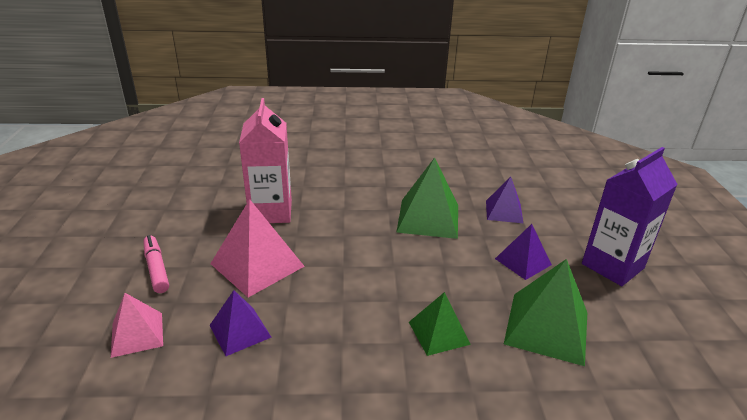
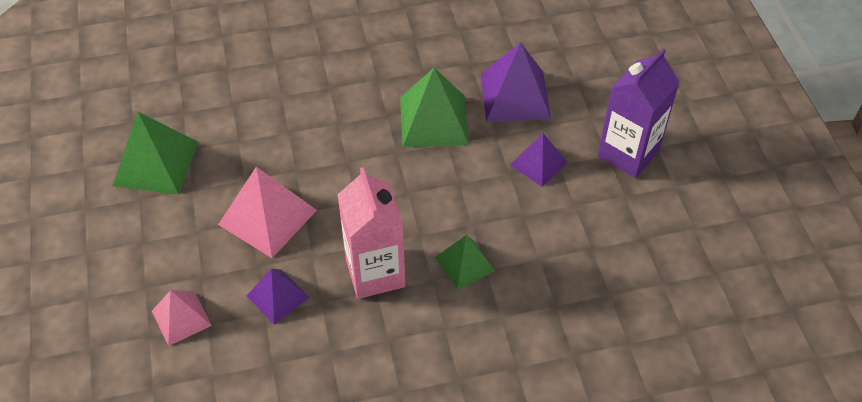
camera: 10 degrees left, 20 degrees up
pink marker [143,235,169,293] -> none
pink carton [239,98,292,223] -> pink carton moved to [337,167,405,299]
purple pyramid [486,177,523,223] -> purple pyramid [481,42,551,122], size x1.64
green pyramid [504,259,587,366] -> green pyramid moved to [113,111,198,195]

